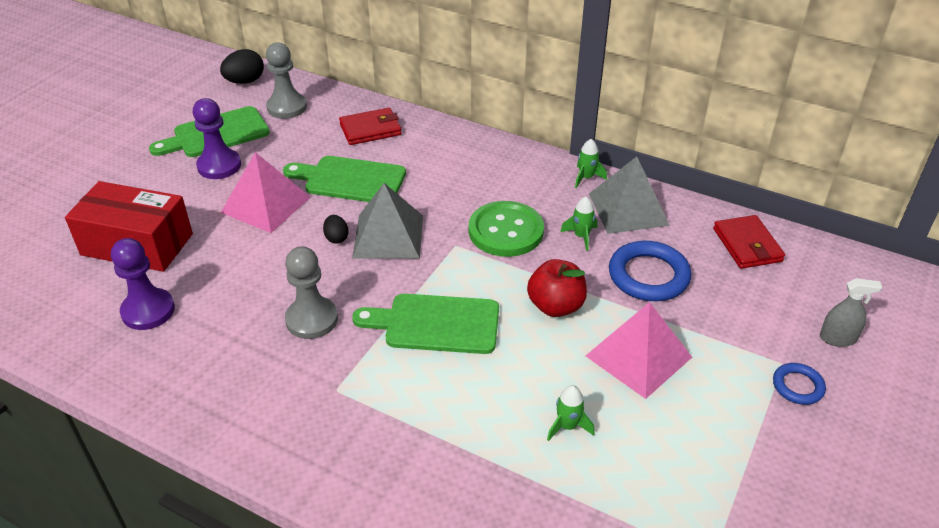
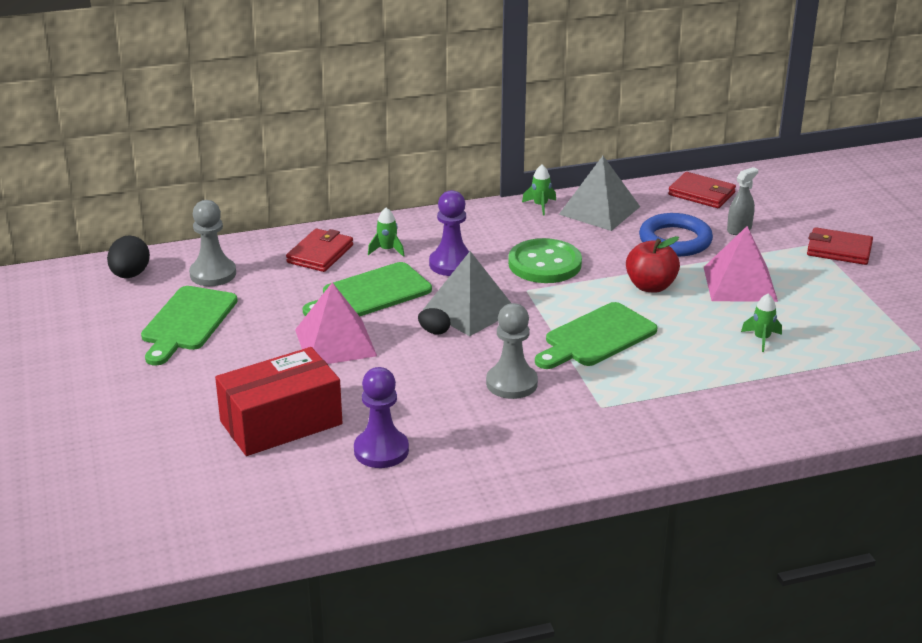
camera: 45 degrees left, 10 degrees down
purple pawn [193,98,241,179] -> purple pawn moved to [429,190,470,276]
green rocket [560,197,598,251] -> green rocket moved to [368,207,405,257]
blue ring [773,363,826,405] -> red wallet [807,227,873,265]
grey spray bottle [820,278,882,347] -> grey spray bottle moved to [727,167,758,235]

